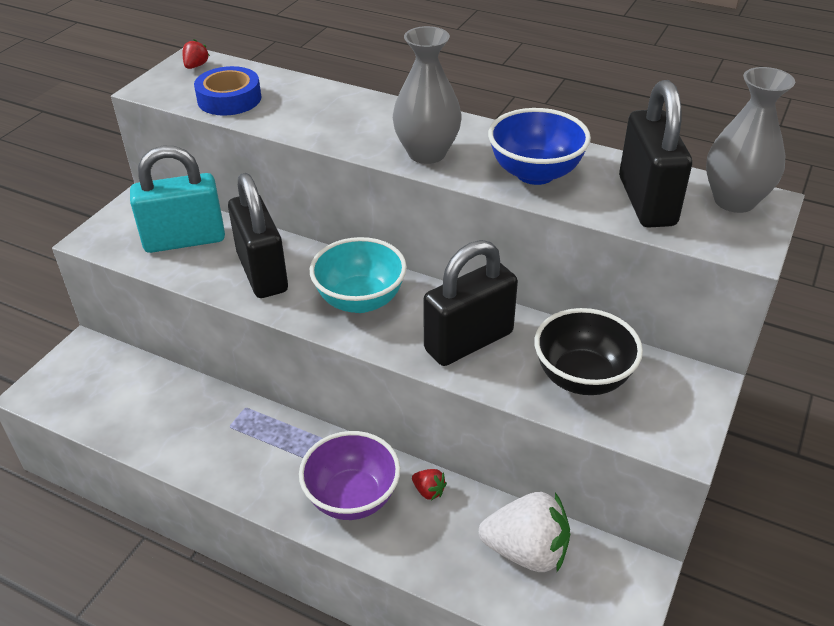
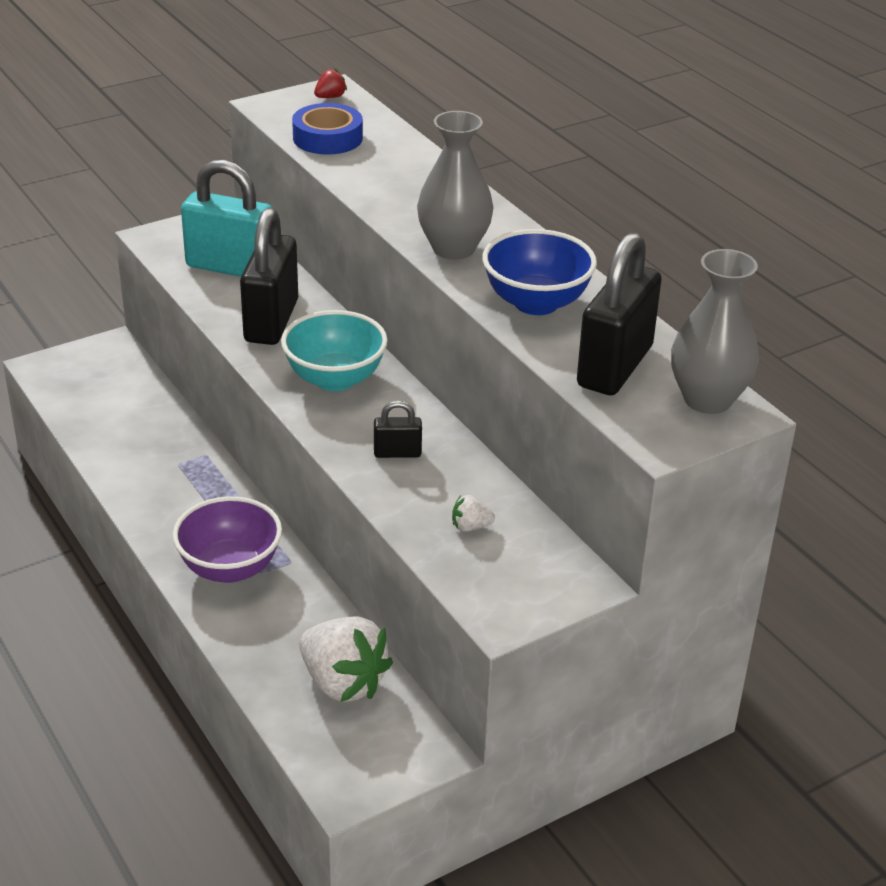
camera: 30 degrees right, 5 degrees down
red strawberry [412,469,447,500] -> none
black padlock [423,240,518,366] -> black padlock [374,401,422,458], size x0.46
black bowl [534,308,643,395] -> white strawberry [452,495,495,532]

